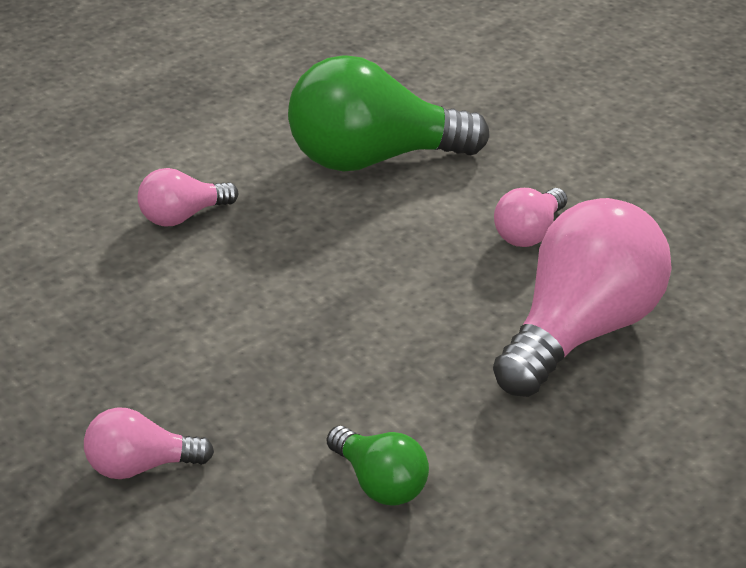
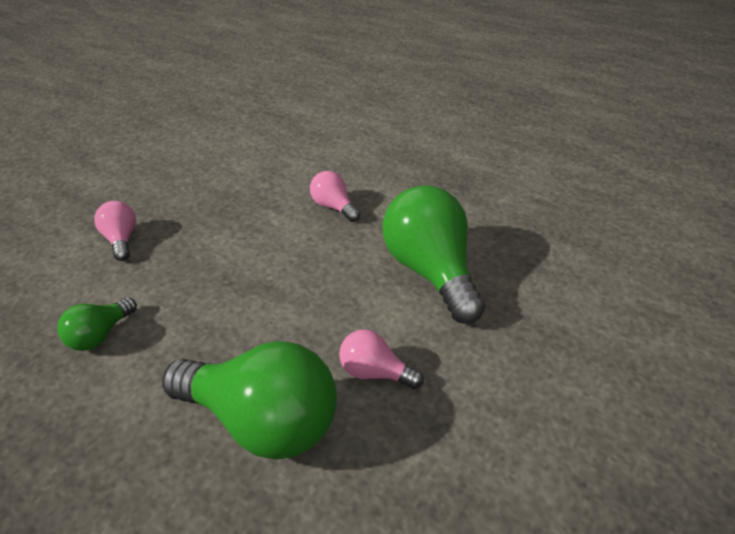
camera: 75 degrees right, 0 degrees up
pink light bulb [493,198,672,397] -> green light bulb [162,341,337,460]

